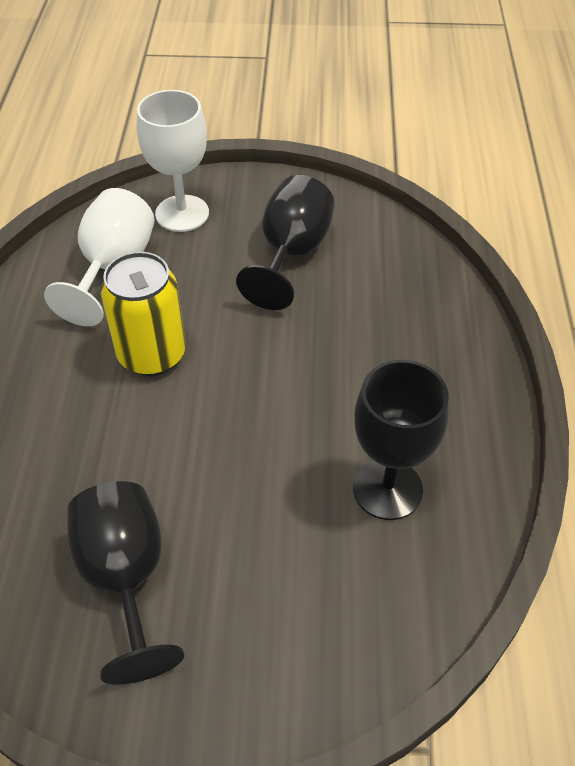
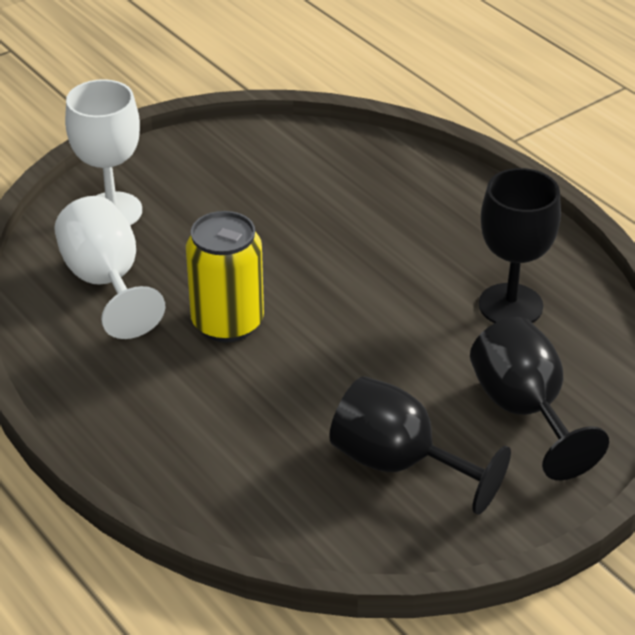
camera: 40 degrees left, 10 degrees down
black goblet [236,175,335,310] -> black goblet moved to [470,317,609,480]

